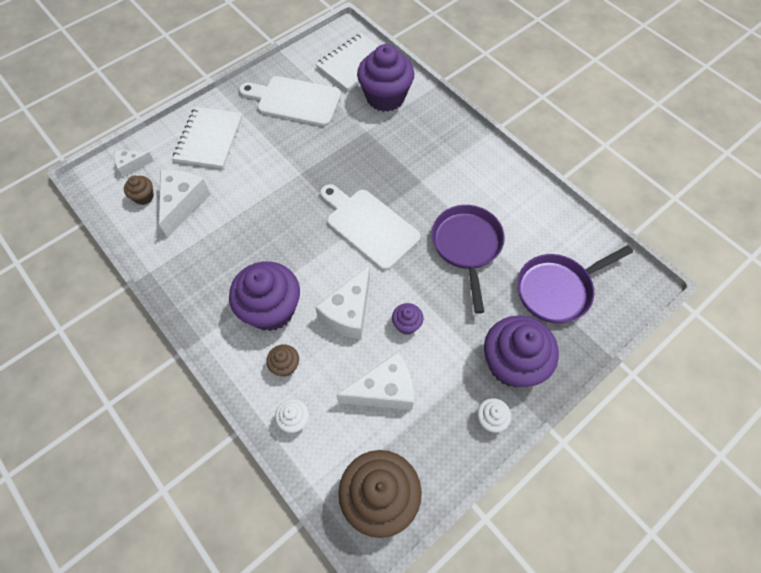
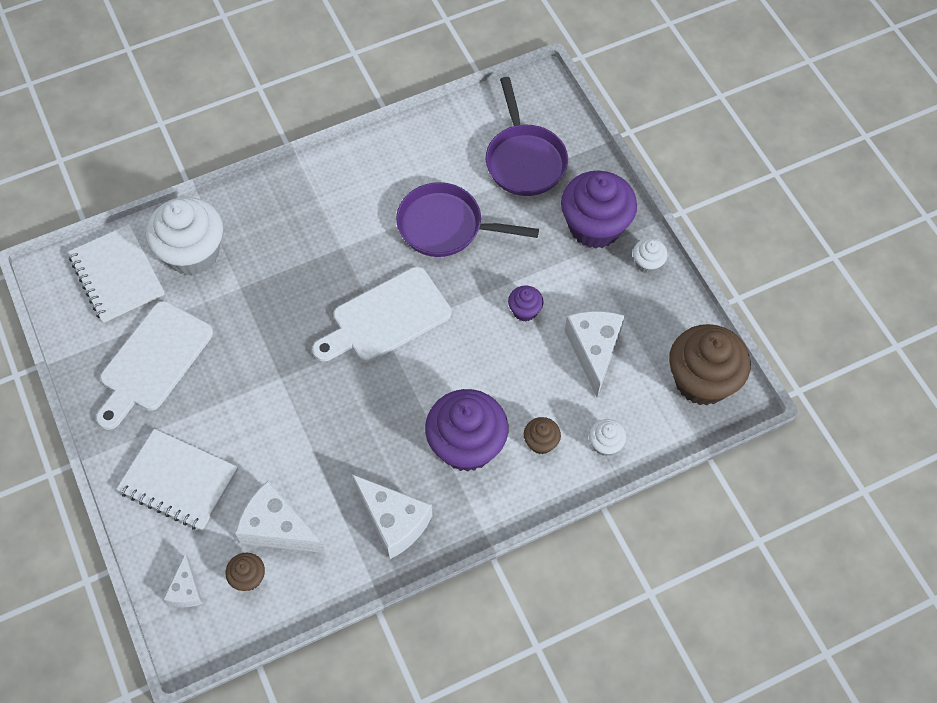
camera: 75 degrees left, 0 degrees up
white cheese [315,265,370,340] -> white cheese moved to [352,474,433,559]
purple cupcake [357,44,414,112] -> white cupcake [146,197,223,275]

